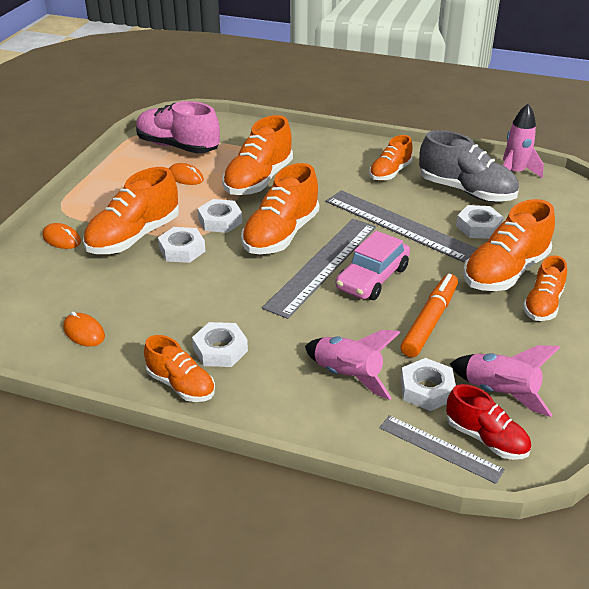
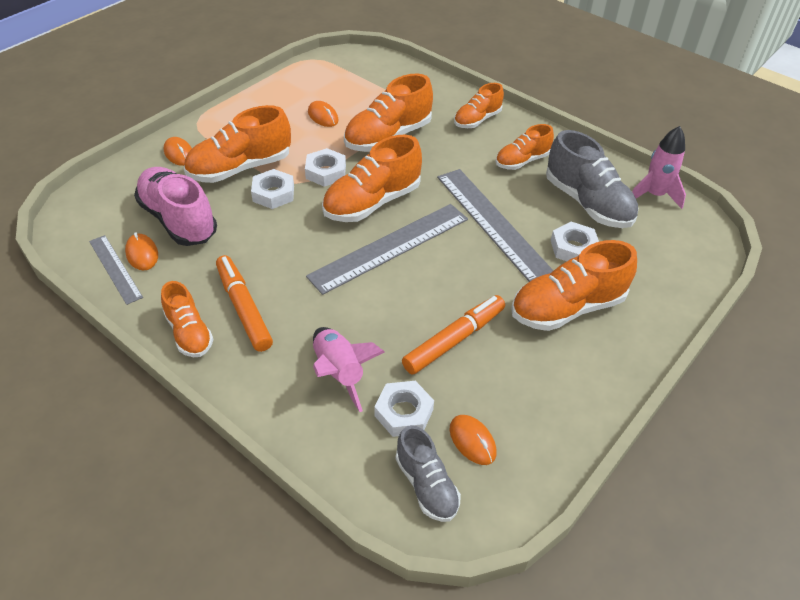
camera: 20 degrees right, 10 degrees up
pink shoe [136,101,220,153] -> pink shoe moved to [134,167,217,246]
white nut [192,322,248,367] -> orange marker [216,255,273,352]
pink car [336,231,410,300] -> none
grey ruler [379,415,505,484] -> grey ruler moved to [89,235,143,305]
red shoe [446,384,531,460] -> grey shoe [396,425,461,522]
pink rocket [450,345,560,417] -> orange mouse [450,415,497,465]
orange shoe [523,255,567,321] -> orange shoe moved to [454,83,504,128]

